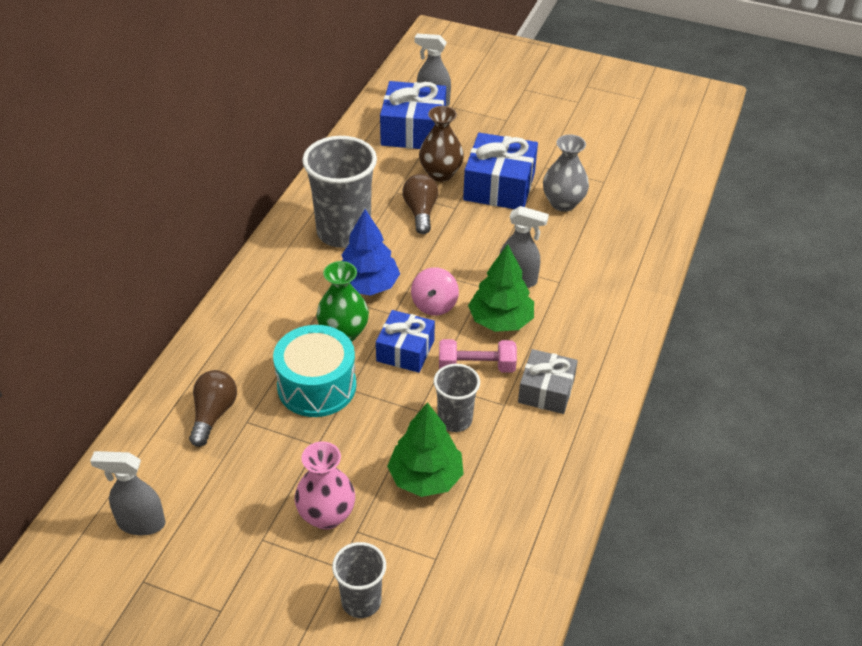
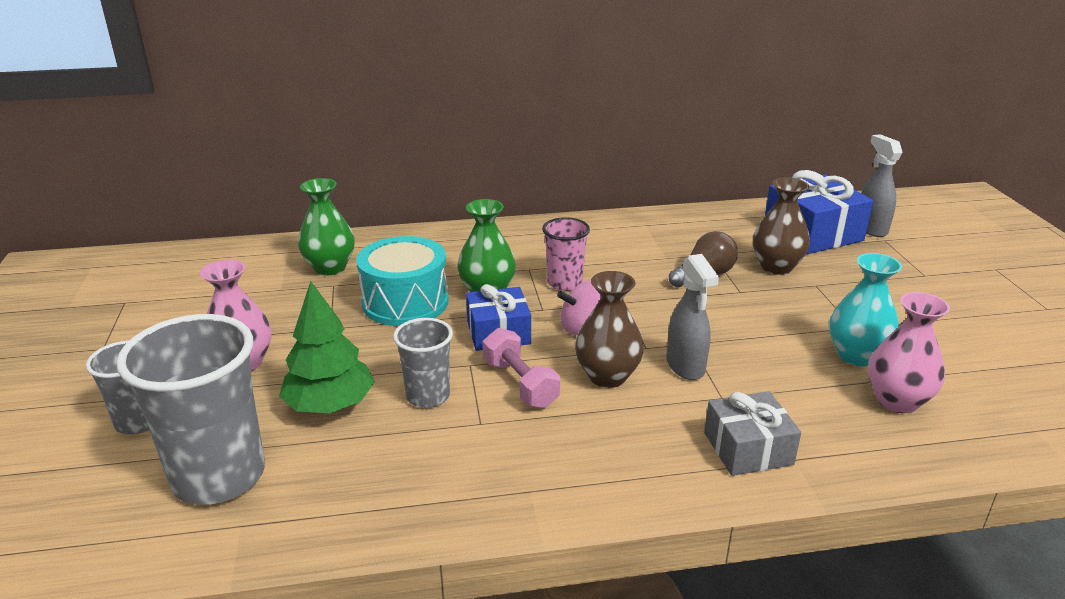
camera: 60 degrees right, 15 degrees down
grey spray bottle [90,451,165,535] -> none
brown light bulb [189,370,237,447] -> green vase [298,178,355,275]
grey cup [302,136,377,248] -> grey cup moved to [116,314,265,505]
blue tree [342,209,400,296] -> pink cup [542,217,590,291]
blue gift [463,133,538,209] -> none
green tree [468,244,534,332] -> brown vase [575,271,644,388]
grey gift [518,349,578,414] -> grey gift moved to [704,391,801,476]
grey vase [543,135,589,212] -> turquoise vase [829,253,902,366]
none -> pink vase [868,292,950,413]

